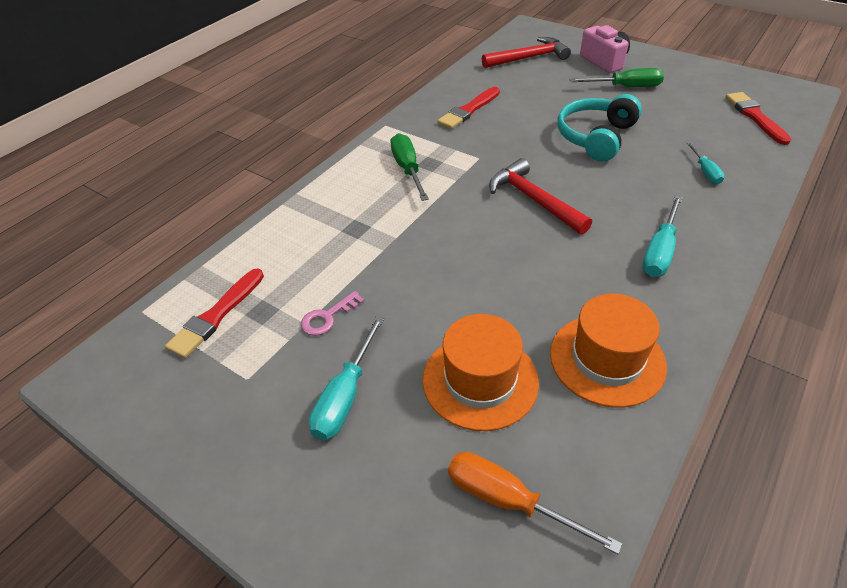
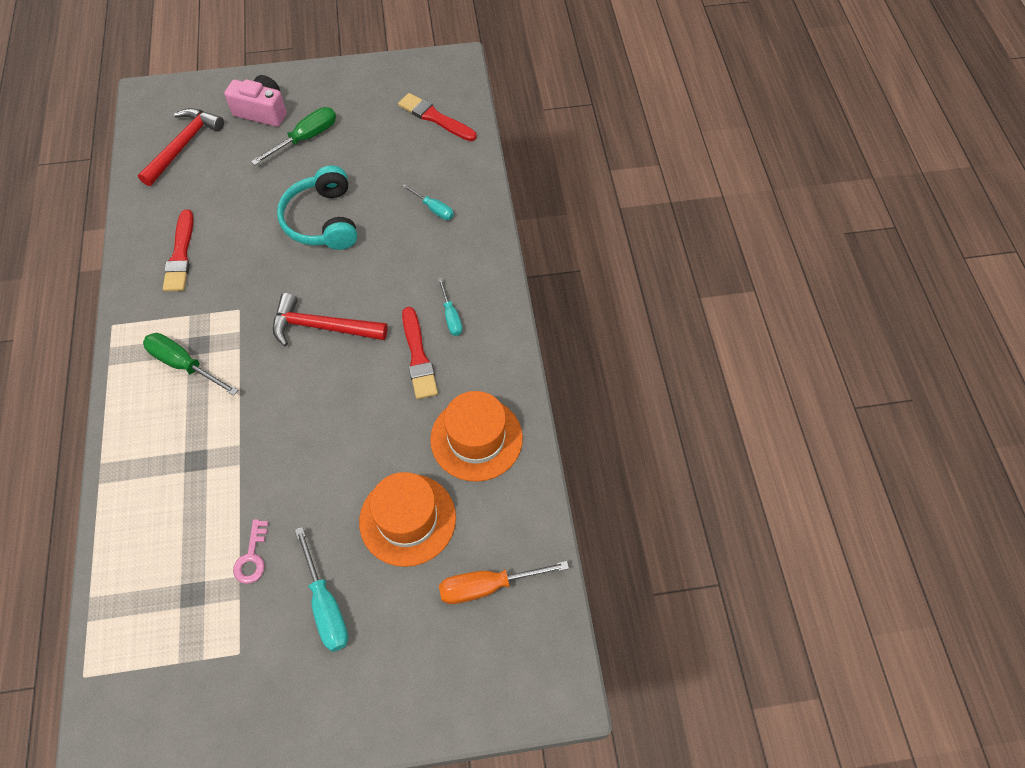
camera: 45 degrees left, 15 degrees up
red brush [165,269,264,358] -> red brush moved to [402,307,438,399]
turquoise screwdriver [642,195,682,277] -> turquoise screwdriver [438,278,462,336], size x0.62

